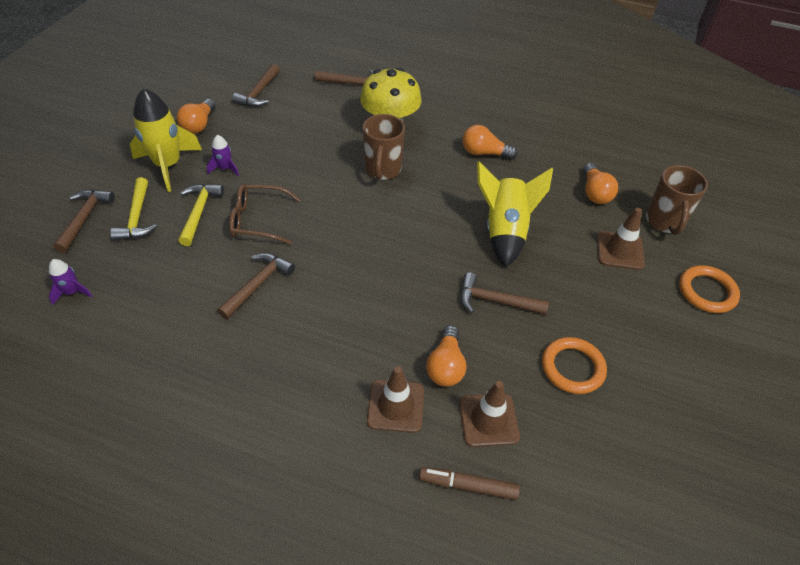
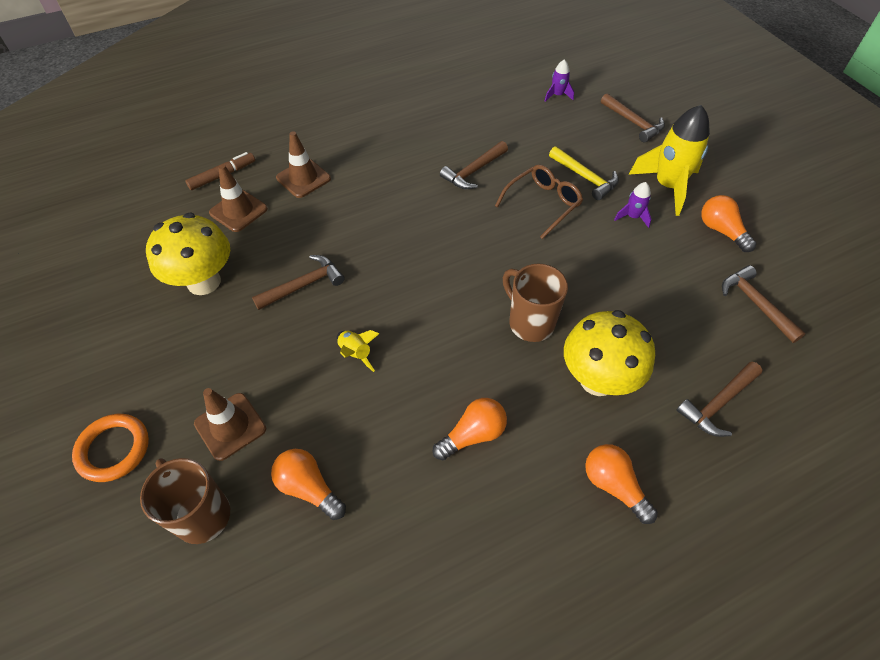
camera: 135 degrees right, 5 degrees up
yellow hammer [110,177,157,241] -> none
brown hammer [217,253,295,319] -> brown hammer turned 60 degrees clockwise [440,141,508,189]
orange light bulb [426,325,466,387] -> orange light bulb moved to [585,444,658,524]
yellow rocket [477,161,553,267] -> yellow rocket [337,330,379,372], size x0.47
orange ring [542,337,607,394] -> yellow mushroom [146,213,230,295]

